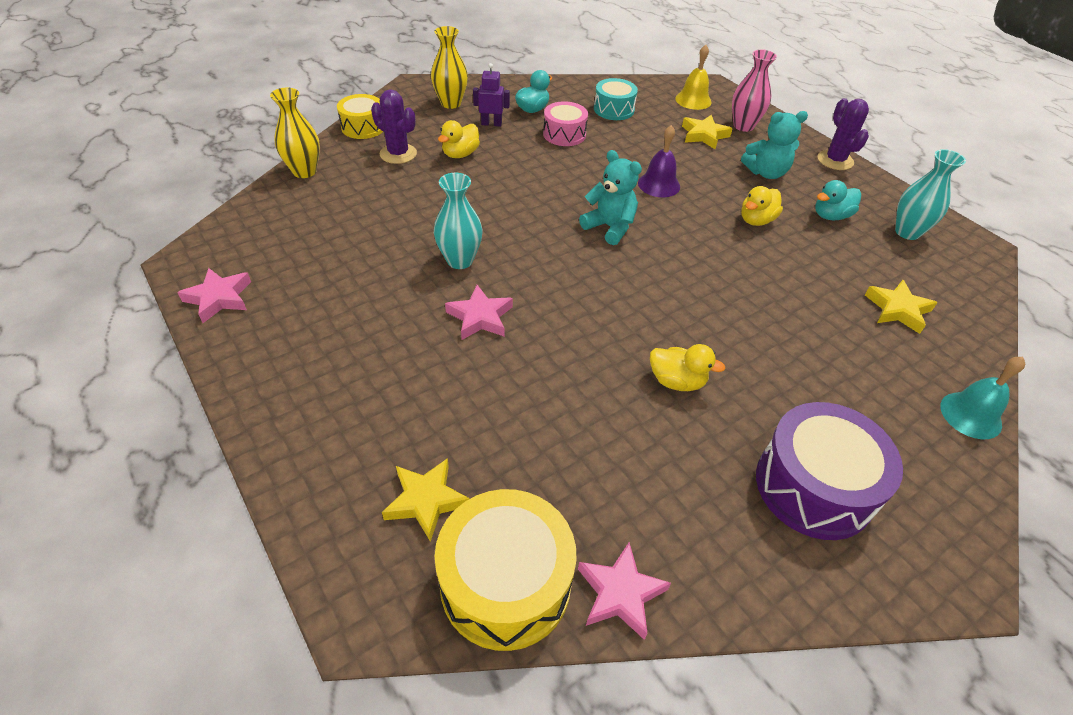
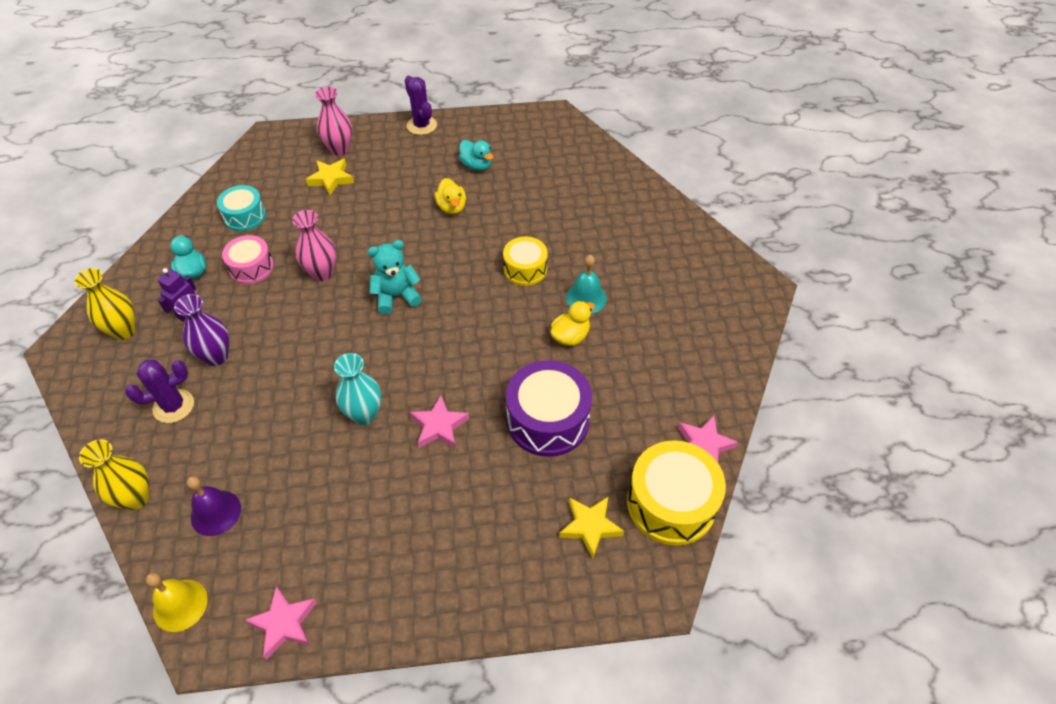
camera: 60 degrees left, 5 degrees up
yellow drum [337,94,383,139] -> yellow drum moved to [503,237,548,286]
yellow duck [438,120,480,158] -> purple vase [174,294,229,366]
purple bell [638,125,680,197] -> purple bell moved to [187,476,241,536]
yellow bell [675,45,712,110] -> yellow bell moved to [146,573,208,632]
turquoise teddy bear [741,111,808,179] -> none
purple drum [756,402,903,540] -> purple drum moved to [506,360,592,457]
turquoise duck [815,180,861,220] -> turquoise duck turned 45 degrees counterclockwise [459,140,494,171]
purple cactus [817,98,869,170] -> purple cactus turned 45 degrees clockwise [405,76,437,135]
yellow star [865,280,937,334] -> none
turquoise vase [895,149,966,240] -> none
turquoise bell [940,357,1025,439] -> turquoise bell moved to [566,255,607,314]
none -> pink vase [292,210,336,281]

